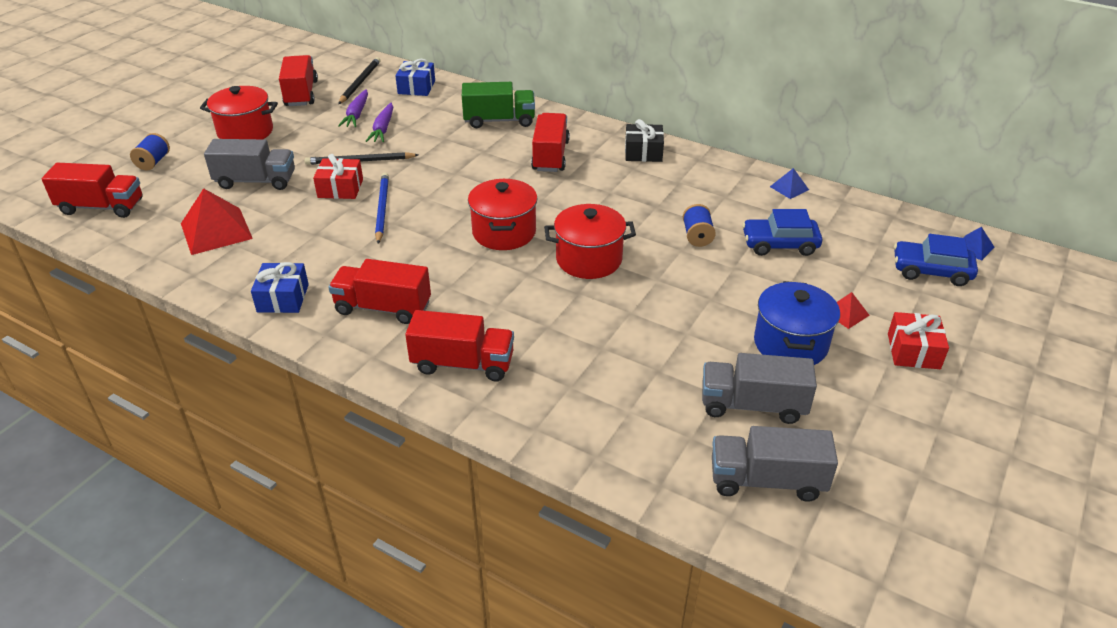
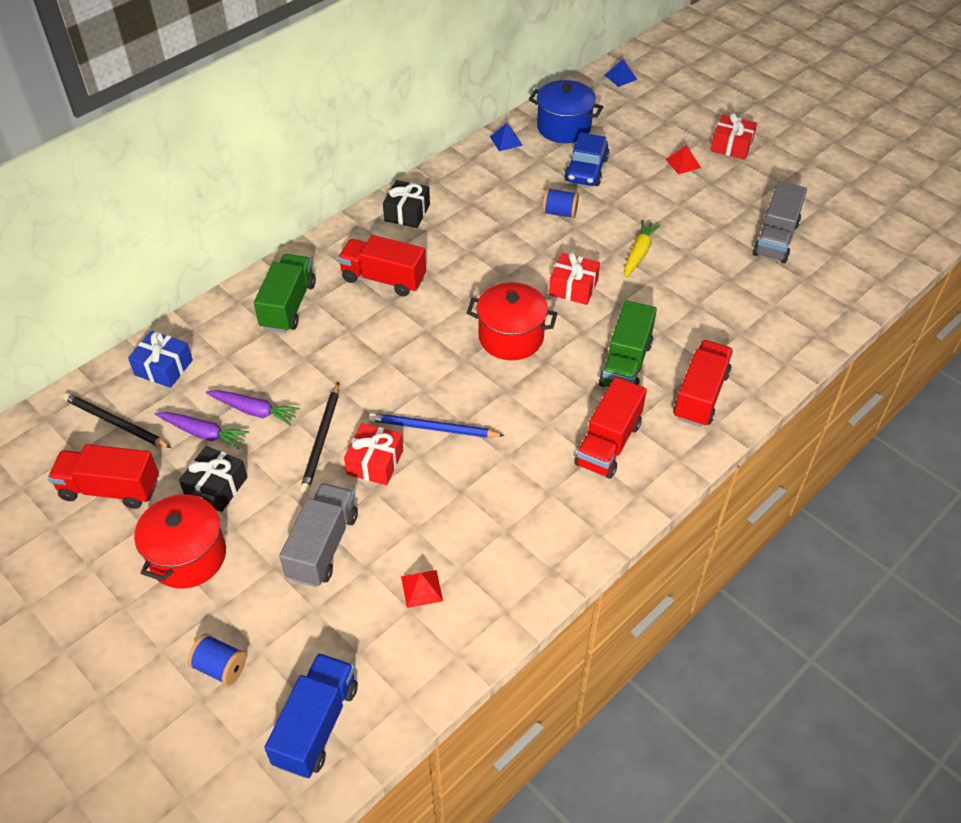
camera: 75 degrees left, 10 degrees up
red truck [42,163,143,218] -> blue truck [264,653,358,778]
red pyramid [181,188,253,255] -> red pyramid [401,570,443,608], size x0.50
blue gift [251,262,309,313] -> none
red pot [544,204,636,279] -> red gift [549,252,600,305]
grey truck [712,426,838,502] -> none
blue pot [754,281,840,365] -> blue pot moved to [529,80,603,143]
blue car [894,234,978,286] -> none
none -> black gift [179,446,247,512]
none -> green truck [599,300,657,387]
none -> yellow carrot [624,220,661,278]

